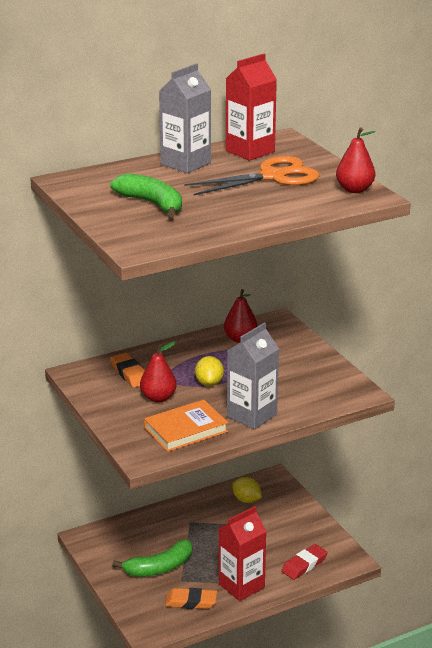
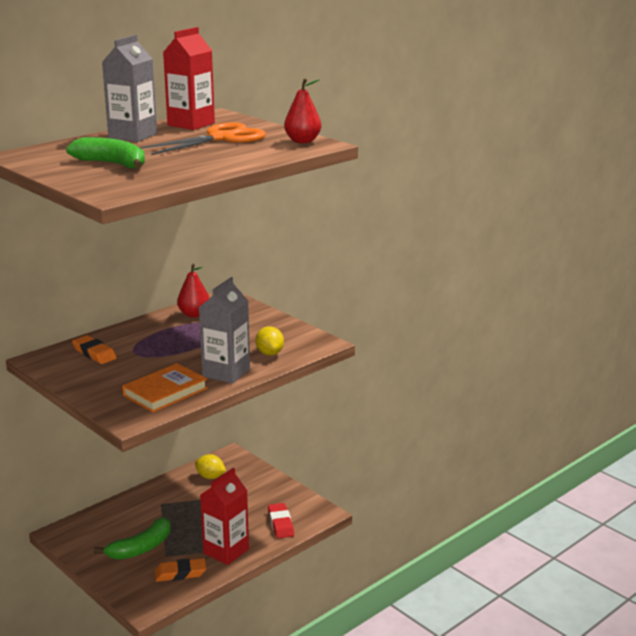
camera: 15 degrees left, 5 degrees down
red pear [140,341,177,402] -> none
yellow lemon [195,356,224,386] -> yellow lemon moved to [255,326,284,355]
red eraser [281,544,328,580] -> red eraser turned 45 degrees counterclockwise [268,503,294,538]

